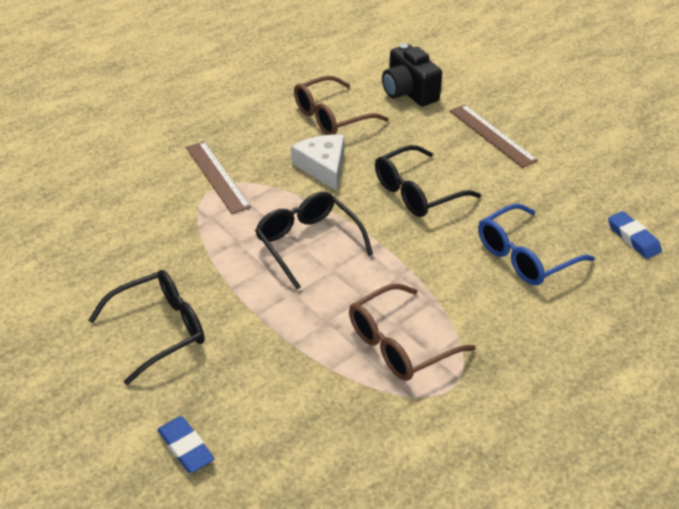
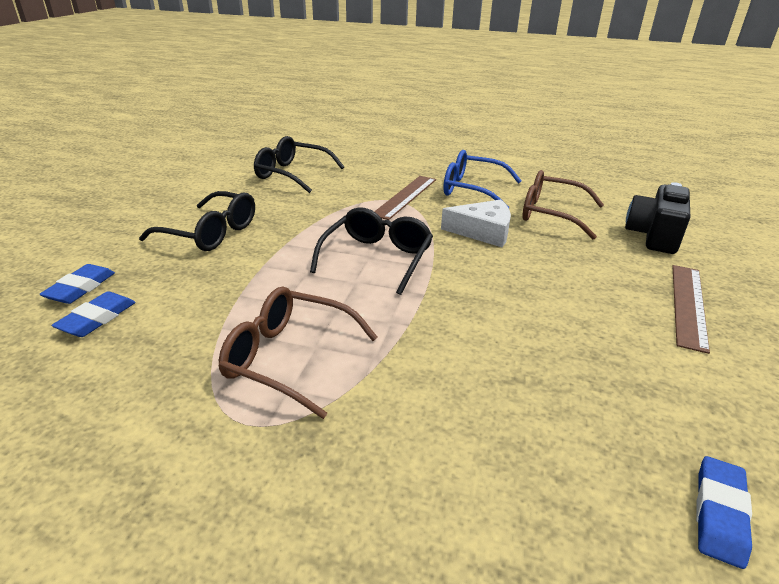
camera: 55 degrees right, 10 degrees down
white cheese [291,134,344,191] -> white cheese turned 60 degrees clockwise [441,199,511,247]
black glasses [375,145,481,217] -> black glasses moved to [254,136,344,193]
blue glasses [478,204,595,285] -> blue glasses moved to [443,150,522,208]
none -> blue eraser [51,291,136,337]

